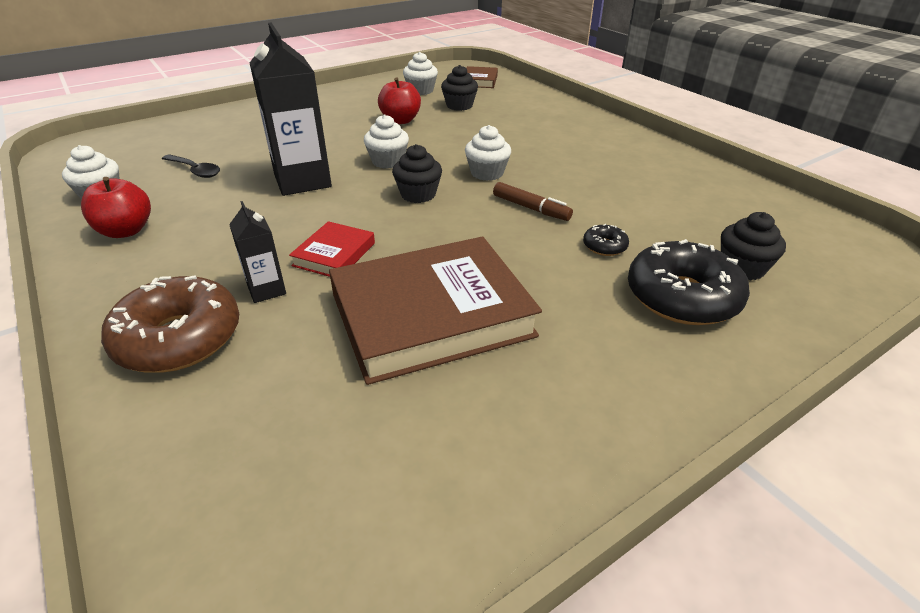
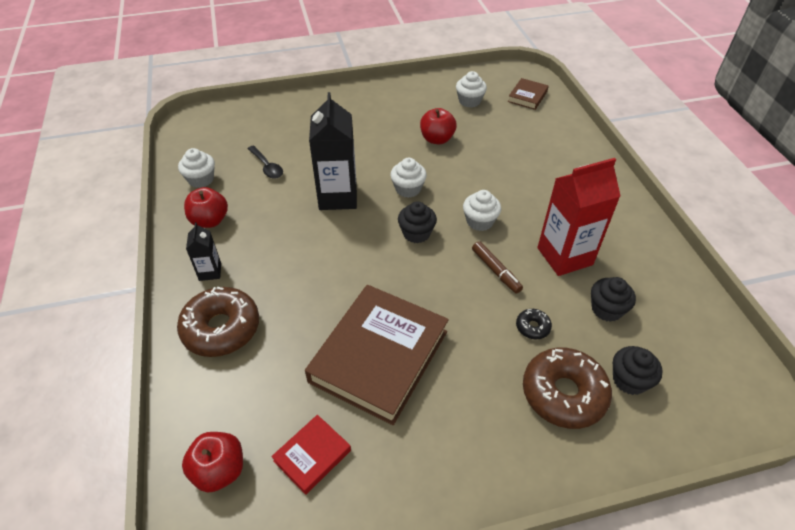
camera: 20 degrees right, 10 degrees up
black carton [229,201,286,303] -> black carton moved to [186,222,221,281]
red book [289,221,375,277] -> red book moved to [271,415,351,495]
brown book [329,236,542,385] -> brown book turned 60 degrees counterclockwise [305,285,449,425]
black cupcake [441,65,478,111] -> black cupcake moved to [591,277,636,322]
black donut [628,239,750,325] -> brown donut [523,348,612,429]
none -> red apple [182,432,243,493]
none -> red carton [537,158,621,276]

